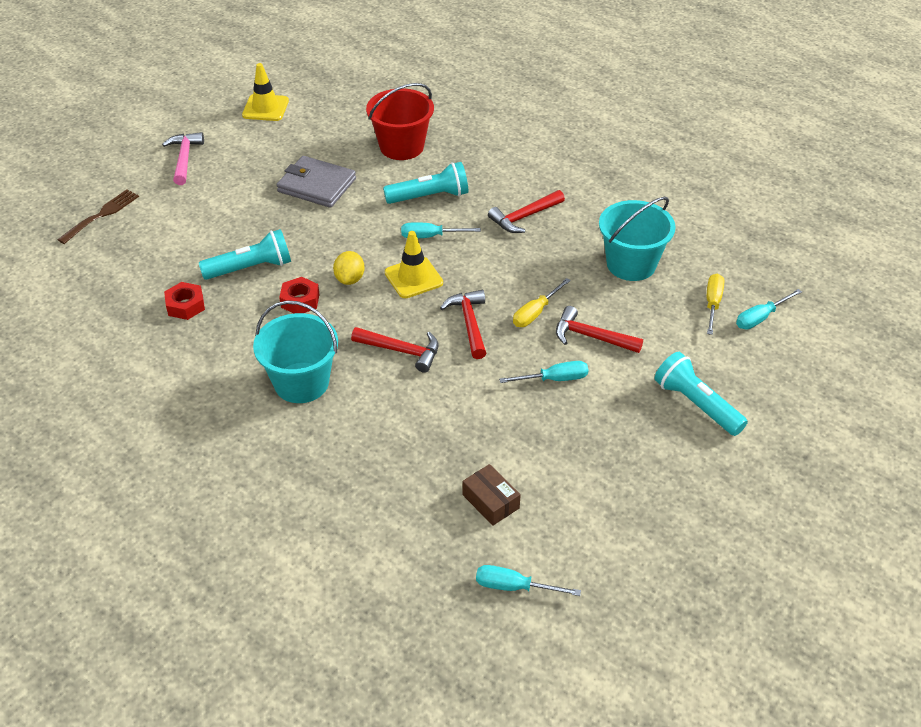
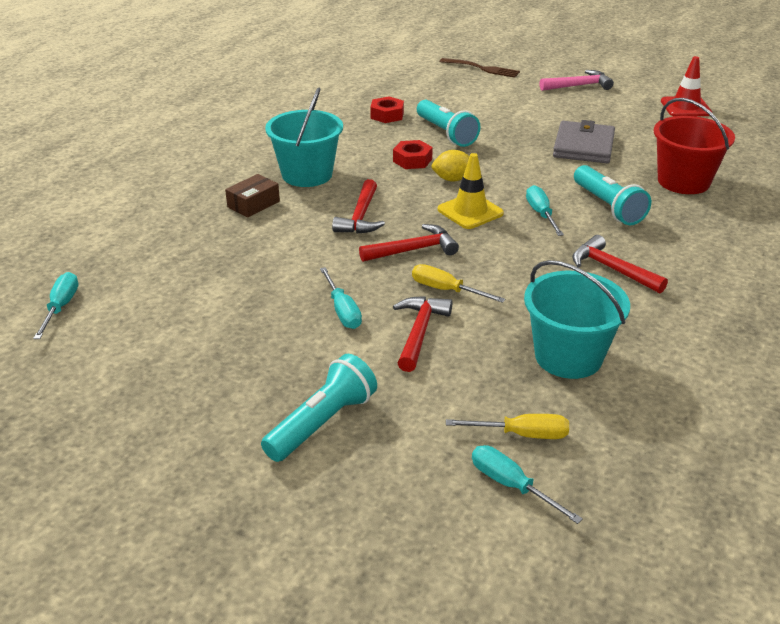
camera: 80 degrees right, 10 degrees down
yellow traffic cone [242,63,289,121] -> red traffic cone [661,56,712,116]
brown box [463,464,521,526] -> brown box moved to [225,174,280,218]

